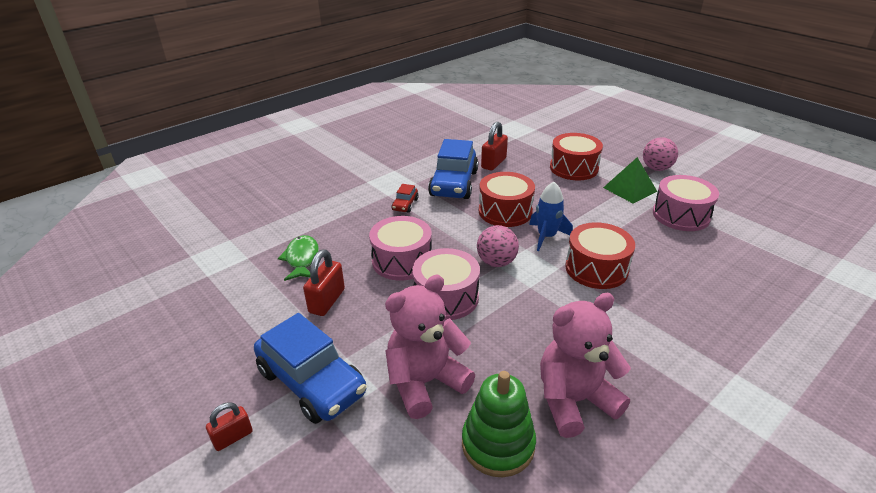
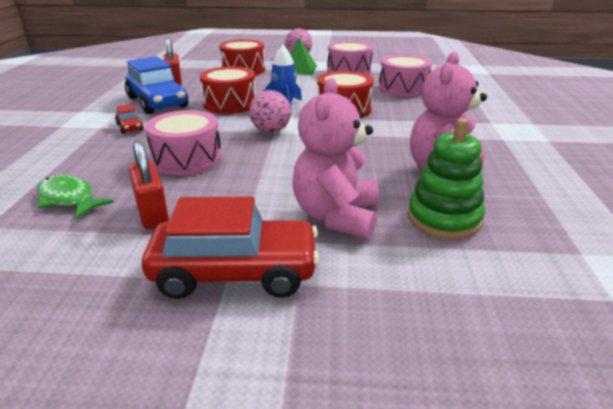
camera: 45 degrees left, 5 degrees down
red padlock [206,402,253,451] -> none
blue car [254,313,367,424] -> red car [142,197,320,299]
pink drum [412,248,480,320] -> pink drum moved to [379,55,432,97]

